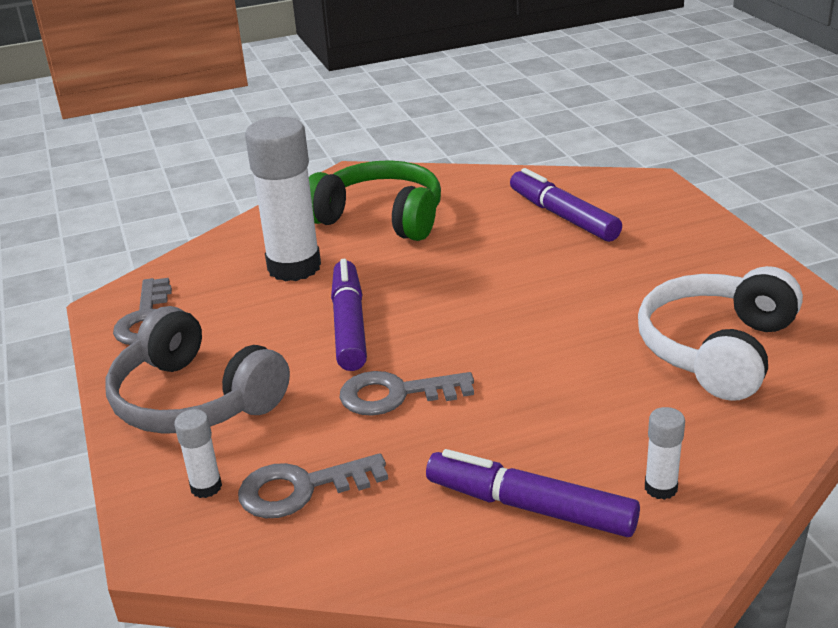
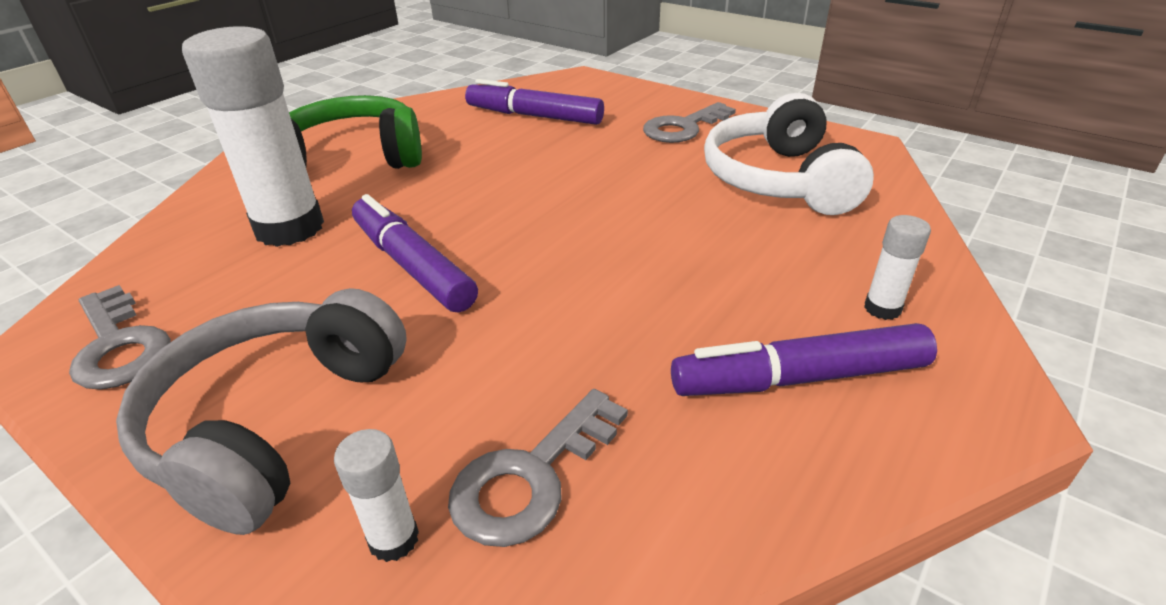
camera: 35 degrees left, 5 degrees up
grey headphones [105,306,290,434] -> grey headphones turned 105 degrees clockwise [116,288,407,535]
grey key [339,371,474,416] -> grey key moved to [643,102,736,143]

